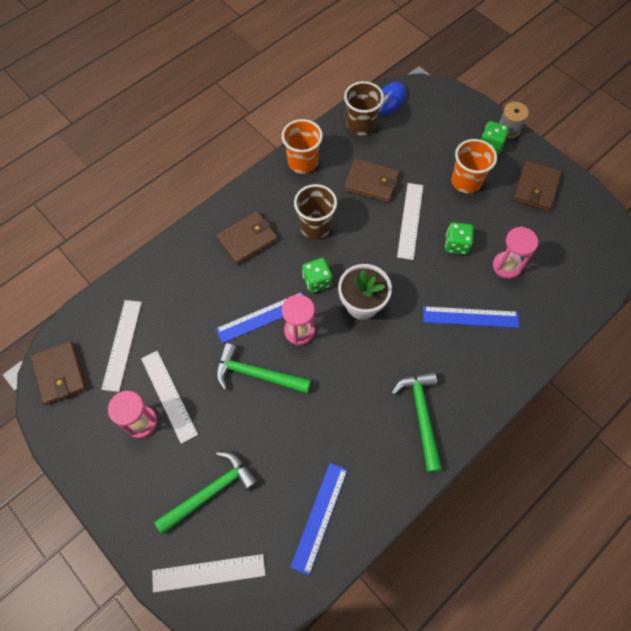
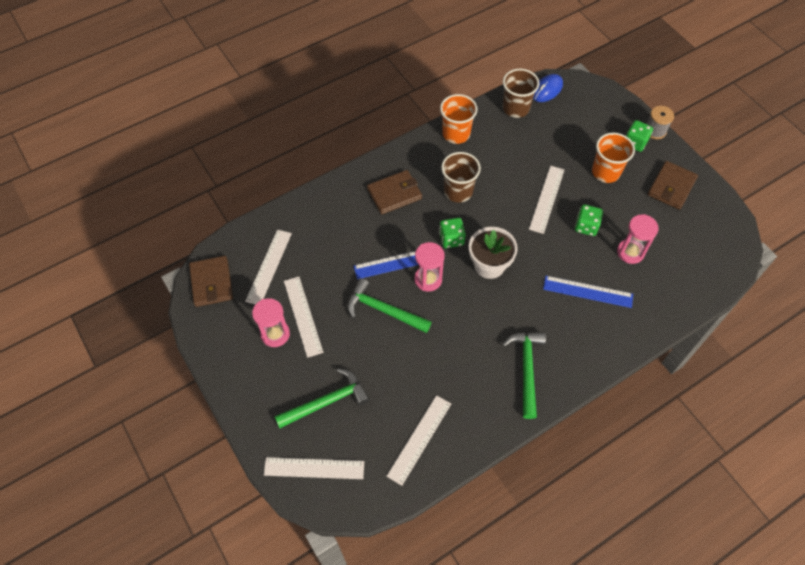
camera: 10 degrees right, 5 degrees down
blue ruler [290,463,347,575] -> white ruler [387,395,451,486]
brown wallet [344,159,400,203] -> none

